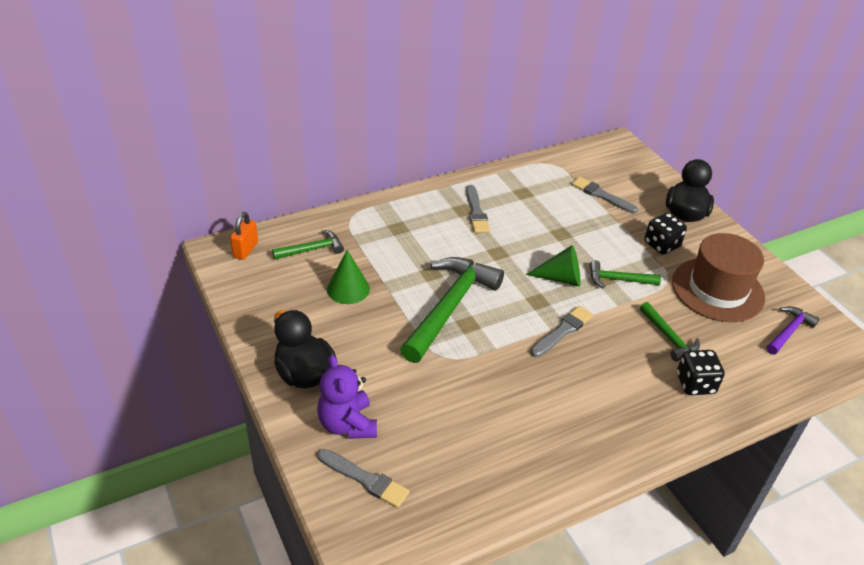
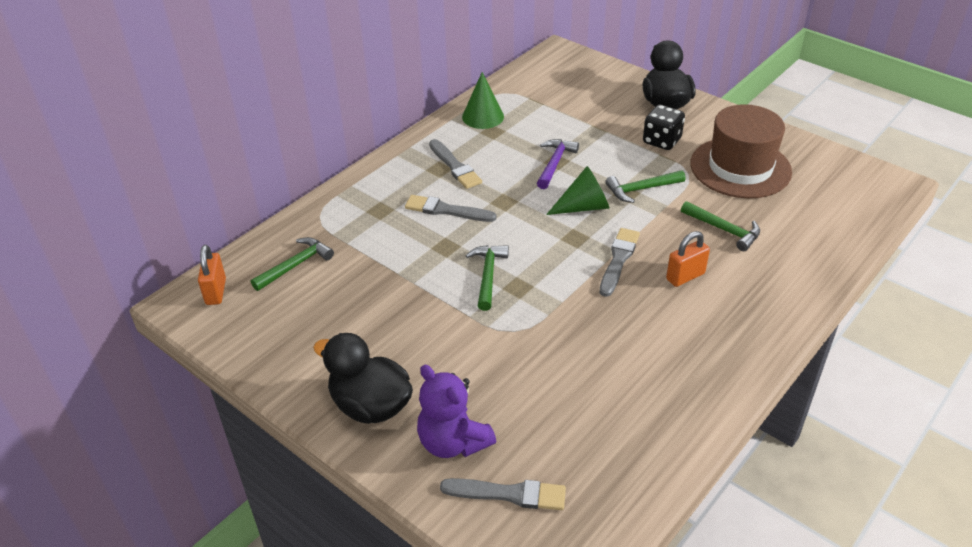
camera: 20 degrees left, 0 degrees up
green cone [327,250,370,304] -> green cone moved to [462,72,504,129]
green hammer [400,257,504,363] -> green hammer [465,245,509,311], size x0.50
grey brush [571,177,638,213] -> grey brush moved to [405,195,497,222]
black dice [677,350,725,395] -> none
purple hammer [767,306,820,354] -> purple hammer moved to [537,139,579,189]
none -> orange padlock [666,231,710,287]

